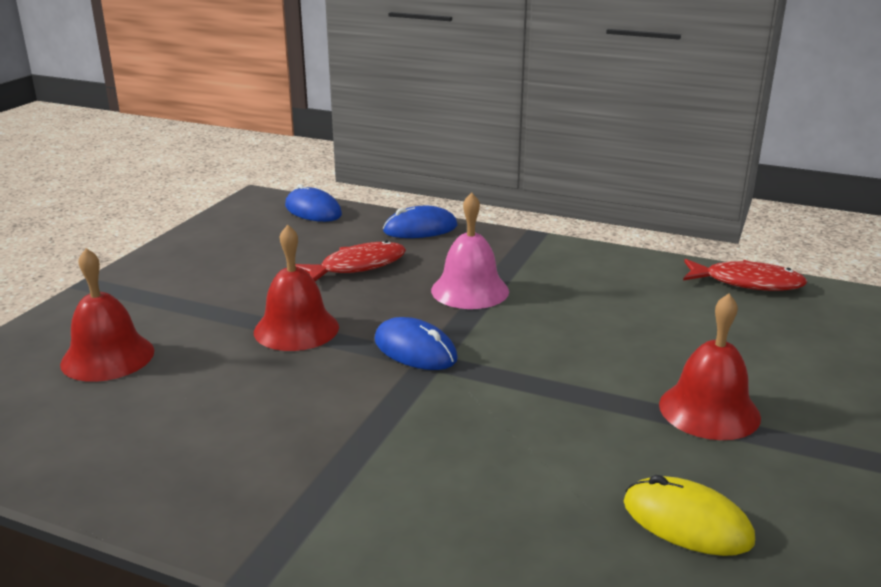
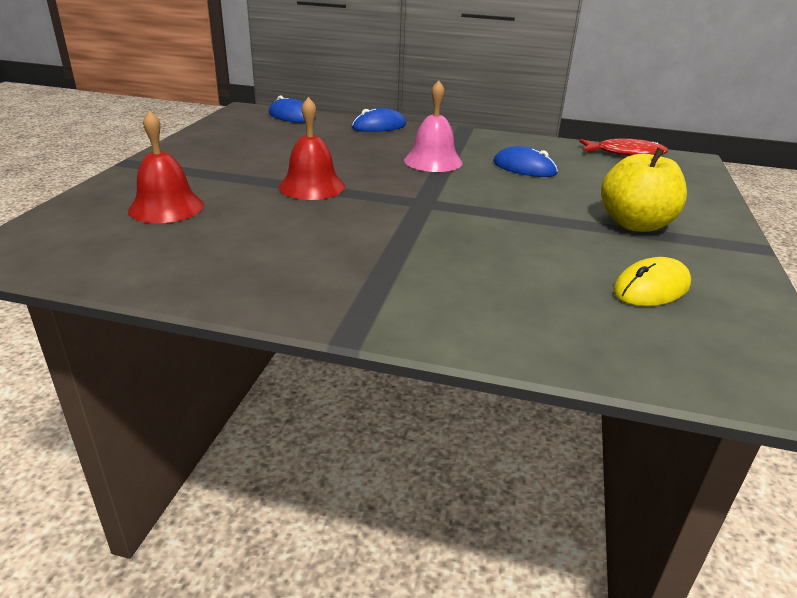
camera: 10 degrees left, 5 degrees up
red fish [295,240,406,281] -> none
blue mouse [374,317,458,370] -> blue mouse moved to [493,146,558,177]
yellow mouse [624,475,755,556] -> yellow mouse turned 60 degrees counterclockwise [613,257,691,306]
red bell [659,294,761,440] -> yellow apple [601,148,687,232]

